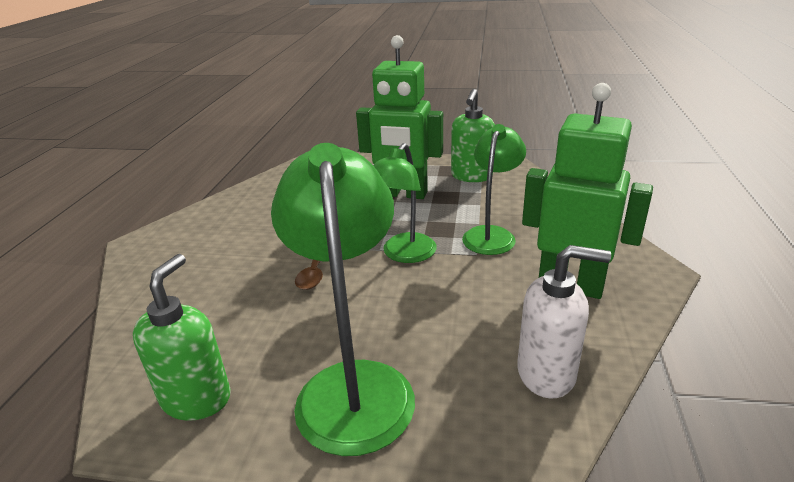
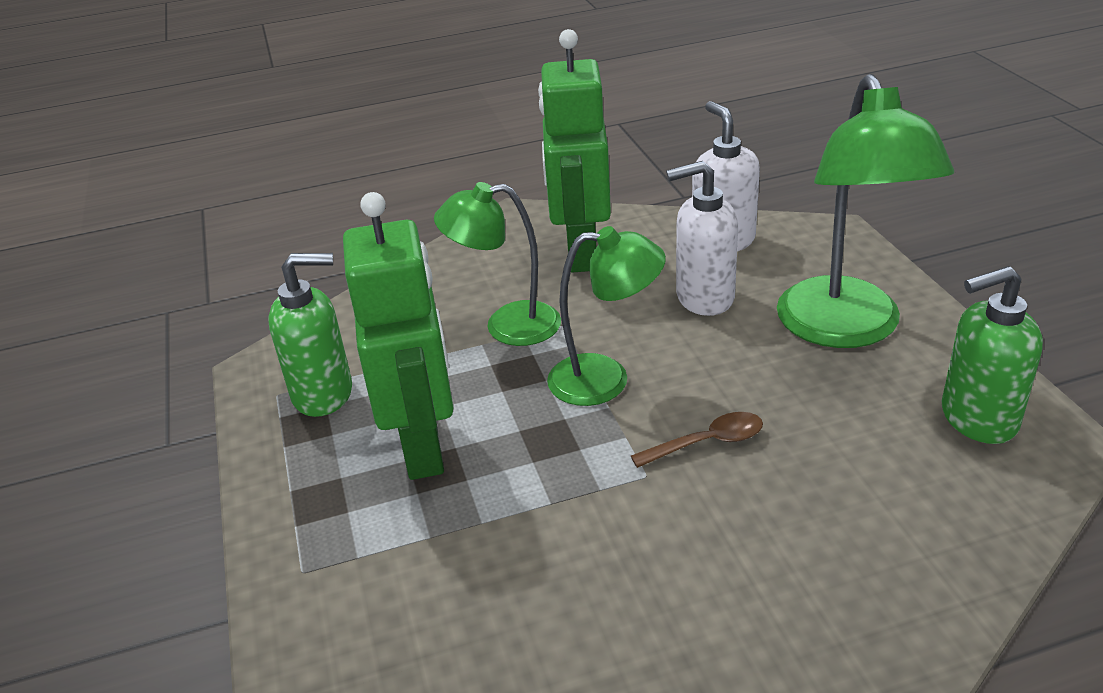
camera: 115 degrees left, 5 degrees up
green lamp [271,143,415,456] -> green lamp turned 60 degrees counterclockwise [777,74,954,348]
none -> white soap dispenser [666,161,738,316]

